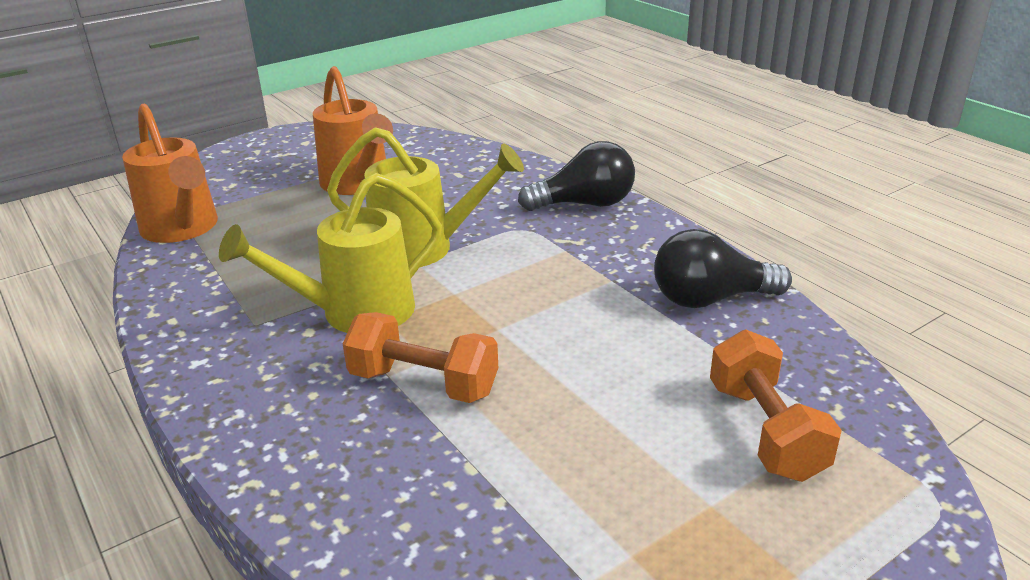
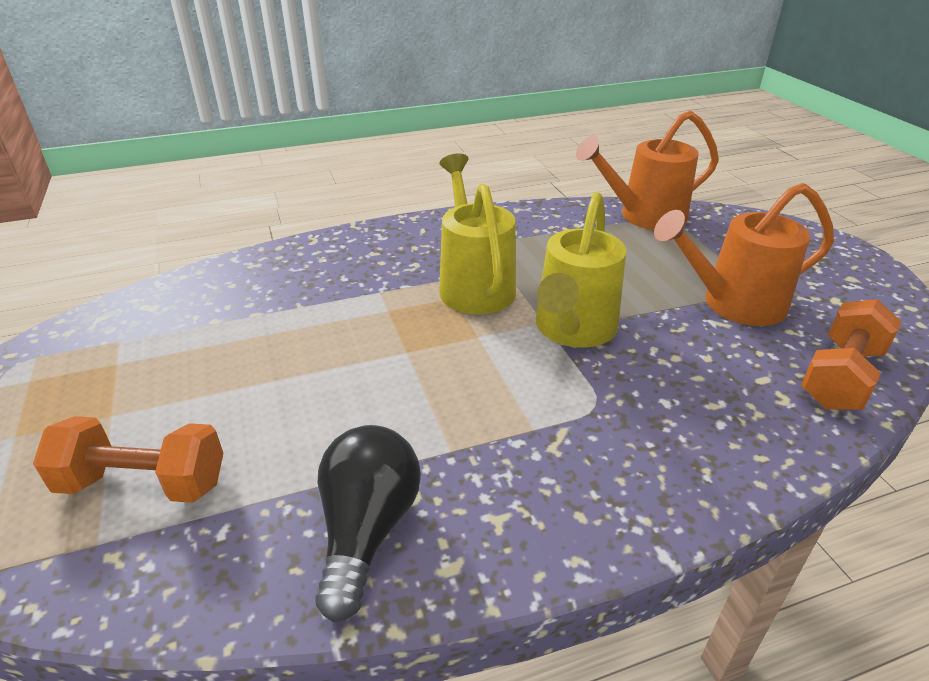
camera: 105 degrees right, 5 degrees up
orange dumbbell [343,312,498,403] -> orange dumbbell moved to [801,299,901,410]
black light bulb [518,141,635,211] -> none

